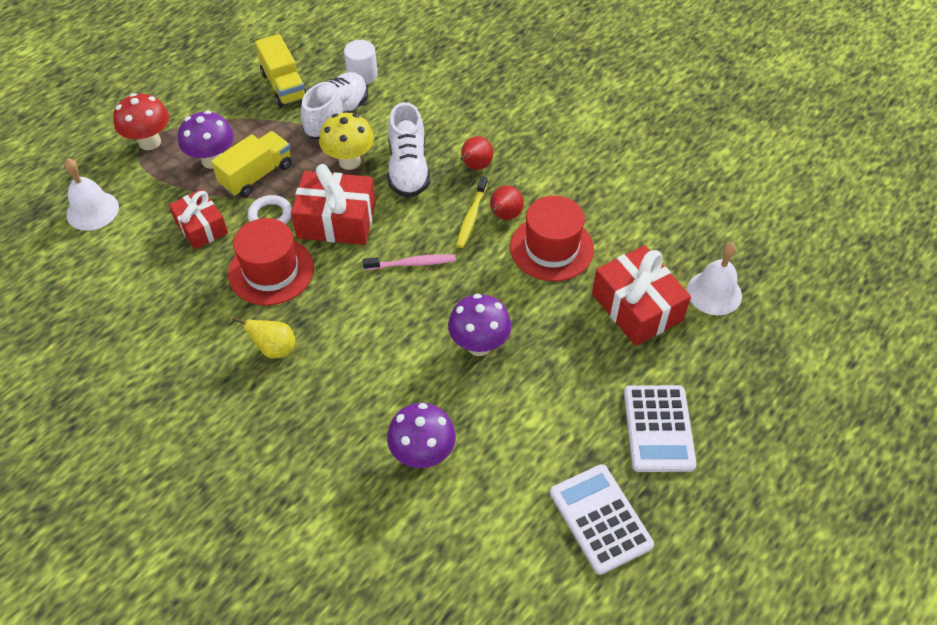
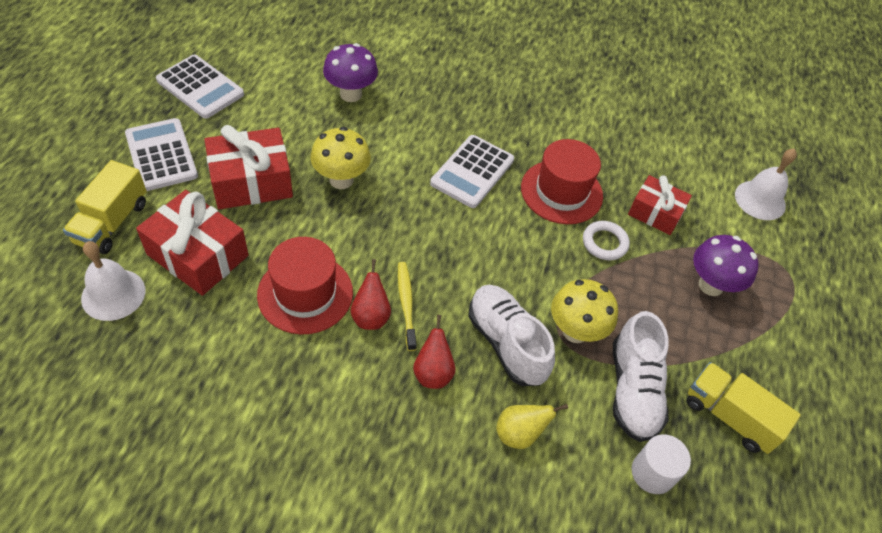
camera: 150 degrees right, 0 degrees up
red mushroom [113,93,169,150] -> none
yellow truck [211,131,292,197] -> yellow truck moved to [63,160,147,254]
yellow pear [233,317,295,359] -> yellow pear moved to [496,404,568,449]
red gift [291,164,376,245] -> red gift moved to [204,125,293,209]
pink toothbrush [363,254,456,270] -> none
purple mushroom [448,294,512,356] -> yellow mushroom [310,127,371,189]
none -> white calculator [430,135,514,208]

